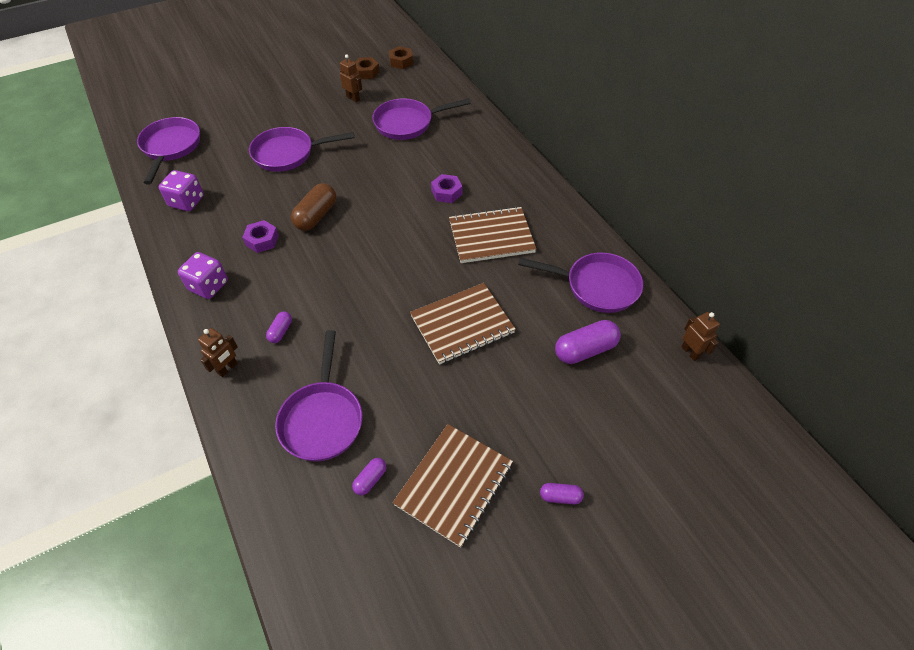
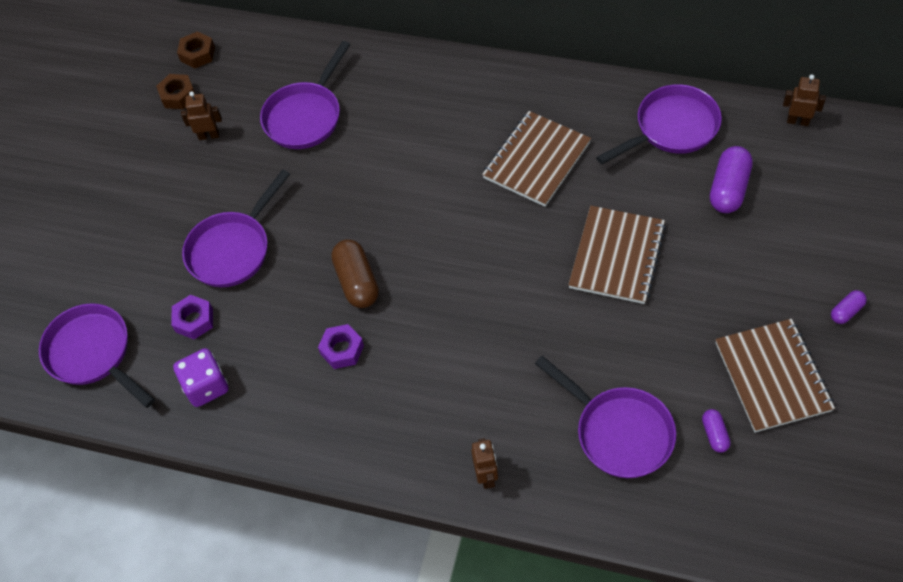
camera: 40 degrees left, 5 degrees up
purple dice [178,252,228,299] -> none
purple capsule [266,311,292,343] -> none
purple nut [431,174,462,203] -> purple nut moved to [171,295,213,339]

